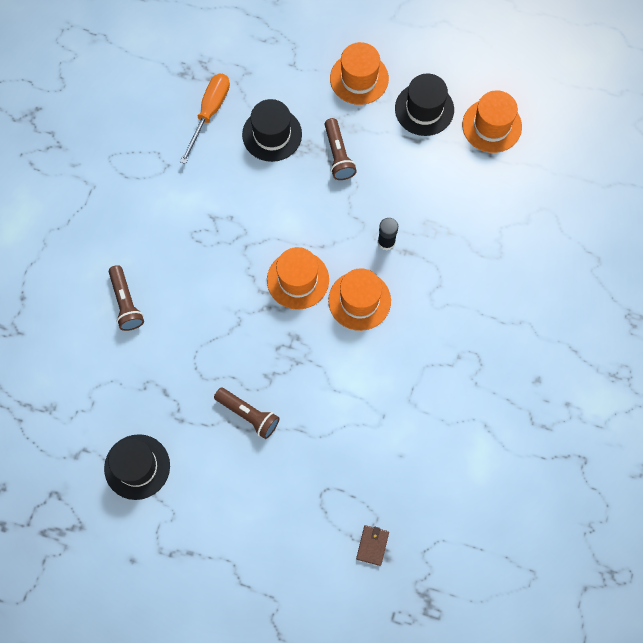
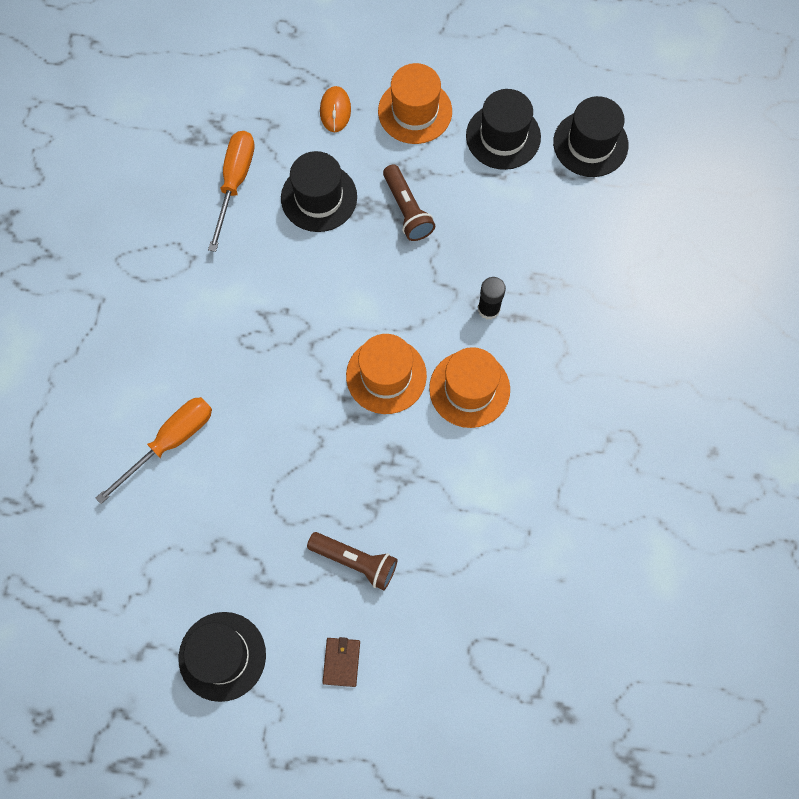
camera: 10 degrees left, 0 degrees up
brown flashlight [108,265,144,331] -> orange screwdriver [95,397,212,504]
brown wallet [356,525,389,566] -> brown wallet moved to [322,637,360,687]
orange hat [462,90,522,153] -> black hat [553,96,629,177]
none -> orange mouse [320,86,351,132]

